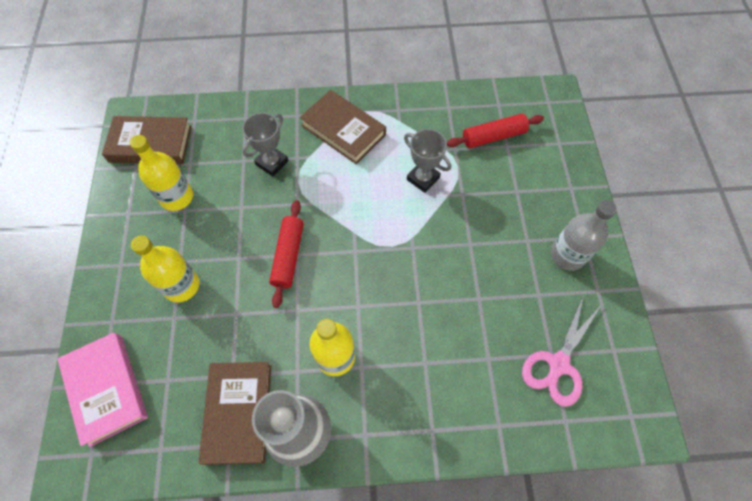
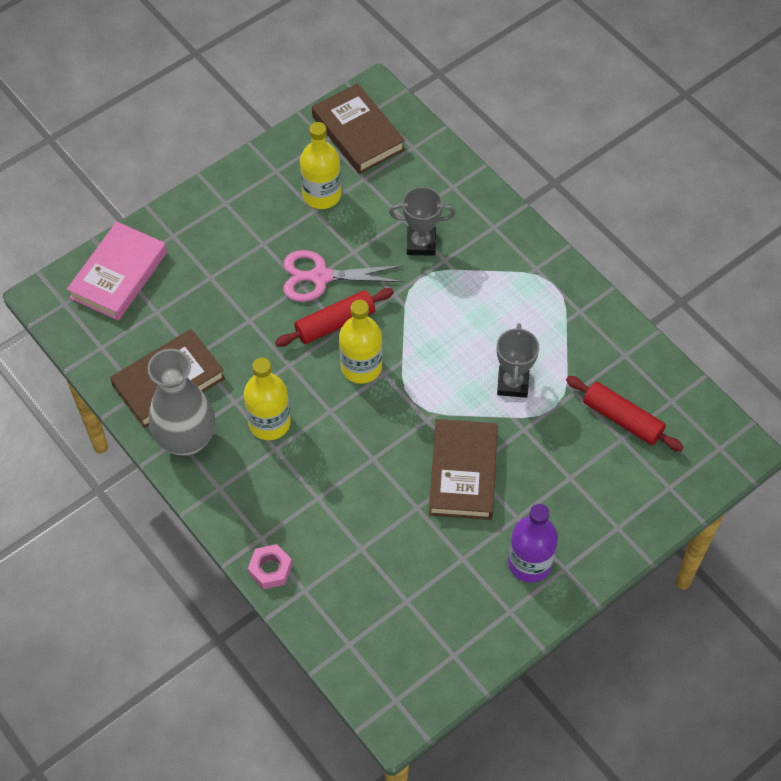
camera: 55 degrees right, 5 degrees down
yellow bottle [131,235,199,302] -> yellow bottle moved to [339,300,383,384]
brown book [300,90,386,165] -> brown book moved to [429,419,498,520]
pink scissors [522,296,602,407] -> pink scissors moved to [283,250,404,302]
grey bottle [551,200,617,271] -> purple bottle [508,504,558,583]
none -> pink nut [248,544,292,589]

